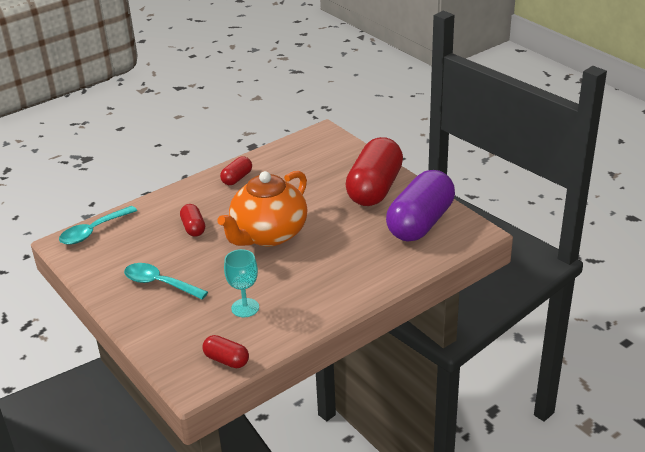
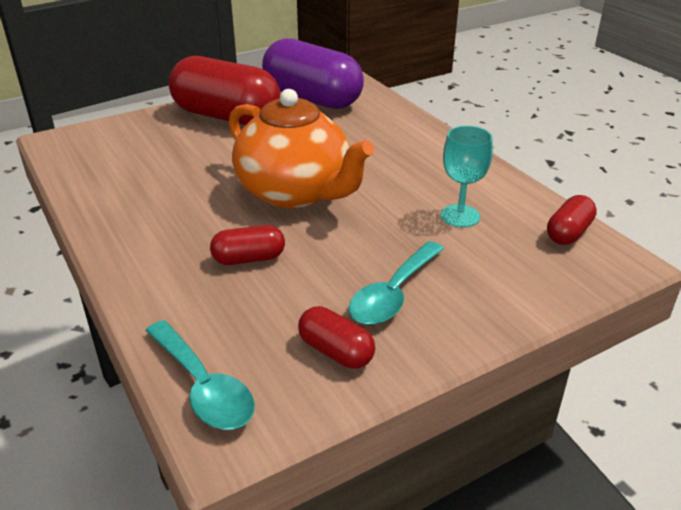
camera: 85 degrees left, 0 degrees up
red capsule [220,156,252,185] -> red capsule moved to [298,306,375,369]

